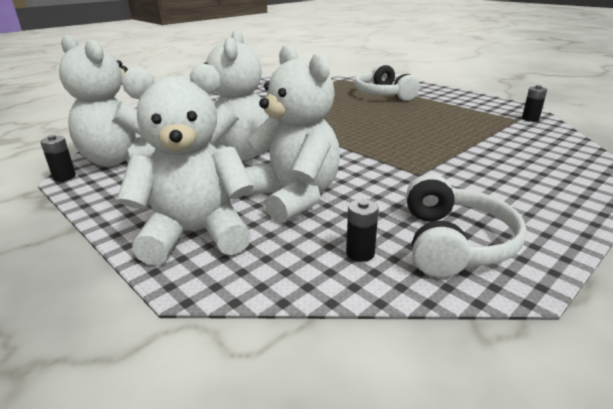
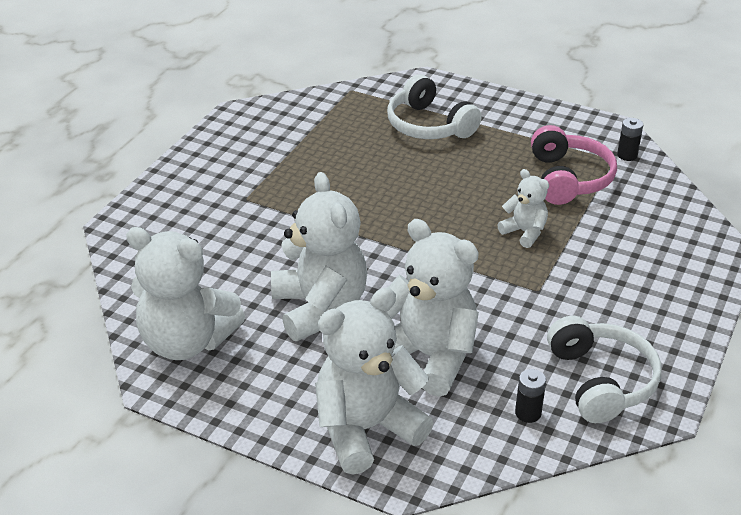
camera: 20 degrees left, 10 degrees up
black battery [40,135,76,182] -> none
none -> white teddy bear [497,169,549,248]
none -> pink headphones [531,125,617,205]

